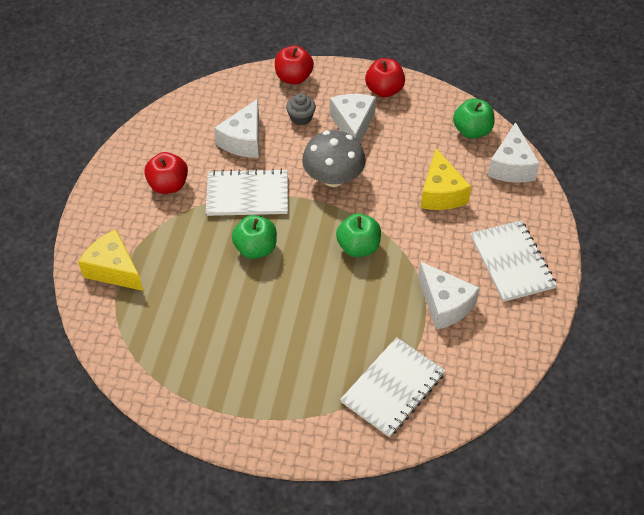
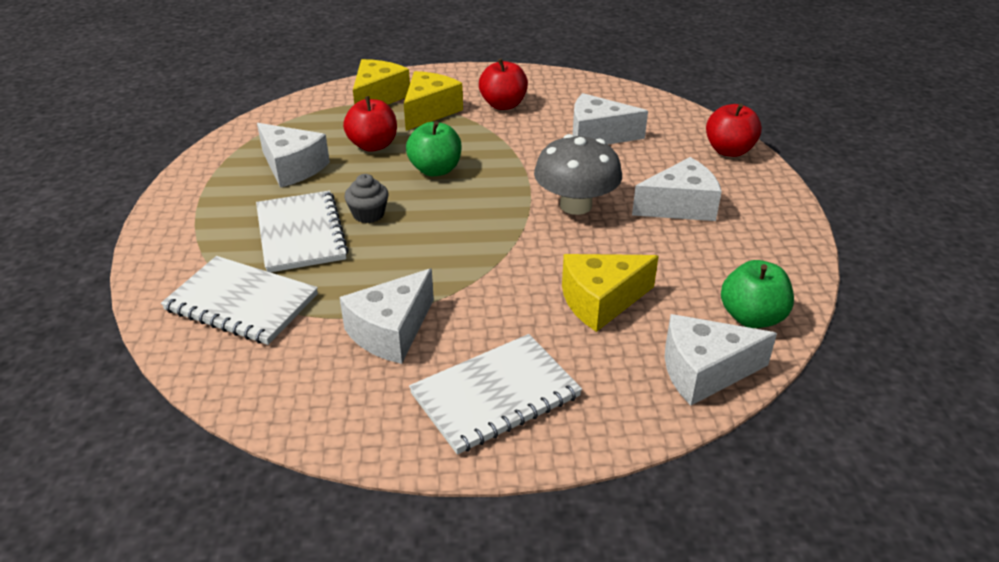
camera: 75 degrees right, 15 degrees down
white notebook [206,169,288,216] -> white notebook moved to [256,191,349,272]
grey cupcake [286,93,316,125] -> grey cupcake moved to [344,174,389,223]
green apple [336,213,381,257] -> none
red apple [365,58,405,97] -> red apple moved to [343,96,397,152]
none -> white cheese [257,123,330,188]
none -> yellow cheese [404,71,463,131]

